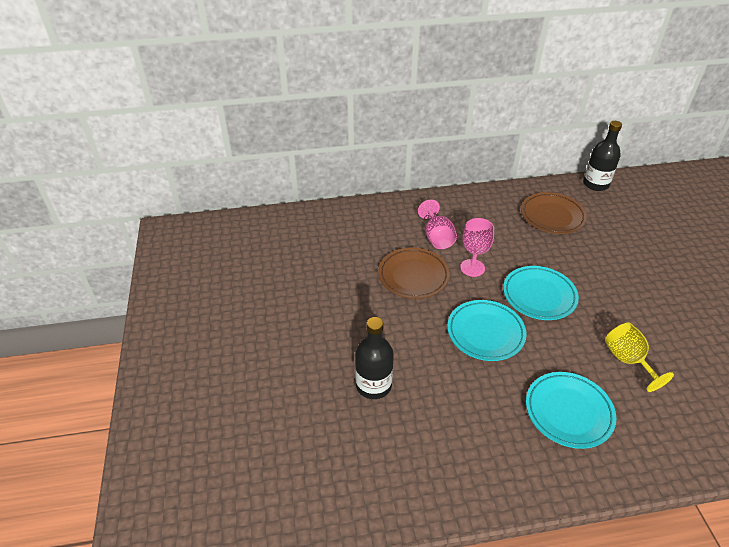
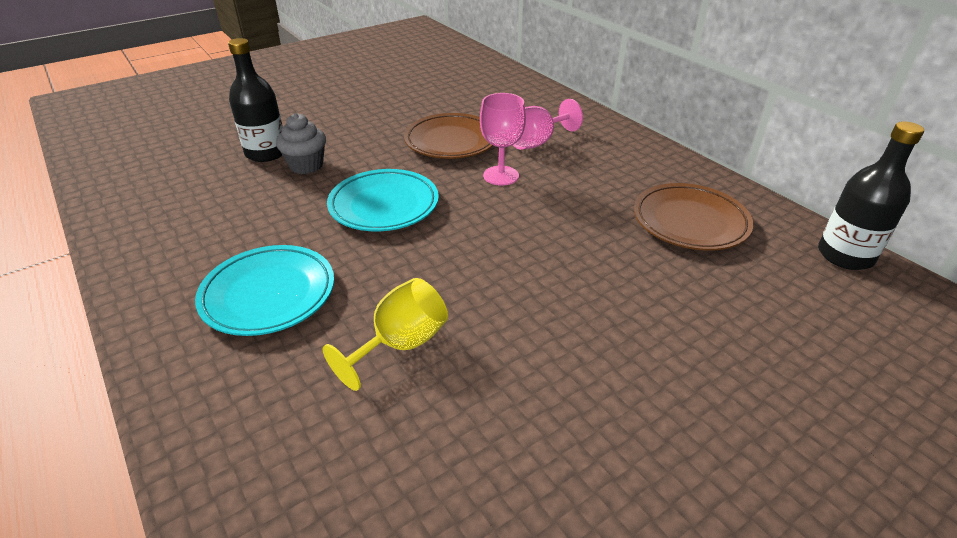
camera: 65 degrees right, 5 degrees down
turquoise plate [503,266,579,320] -> none
none -> grey cupcake [276,113,326,174]

